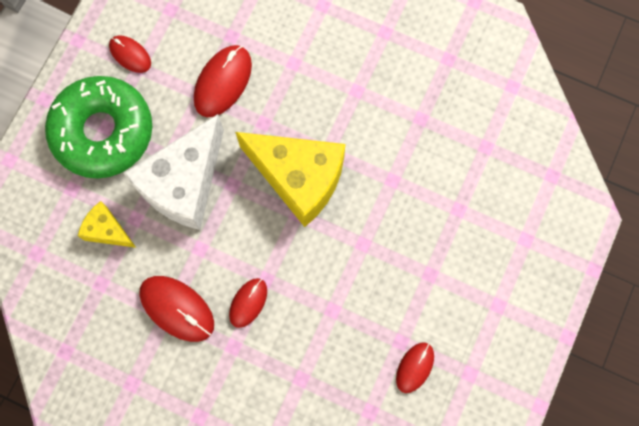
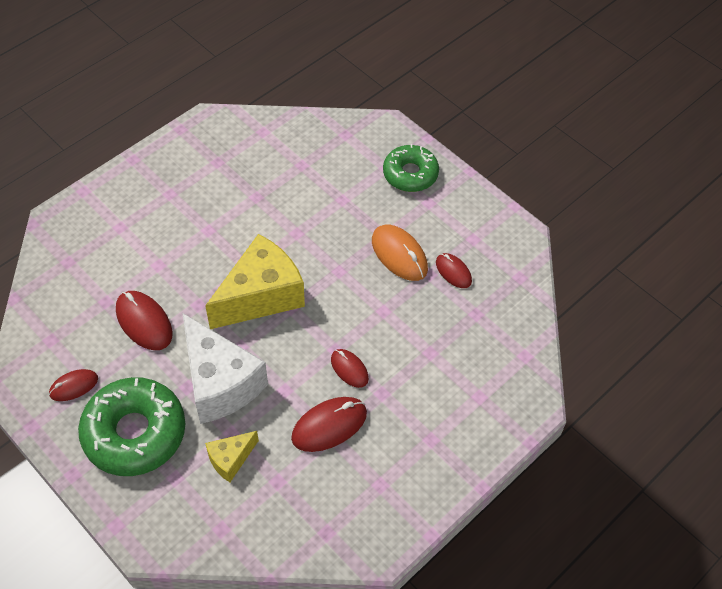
camera: 70 degrees left, 20 degrees down
none -> orange mouse [372,225,428,281]
none -> green donut [383,144,439,192]

